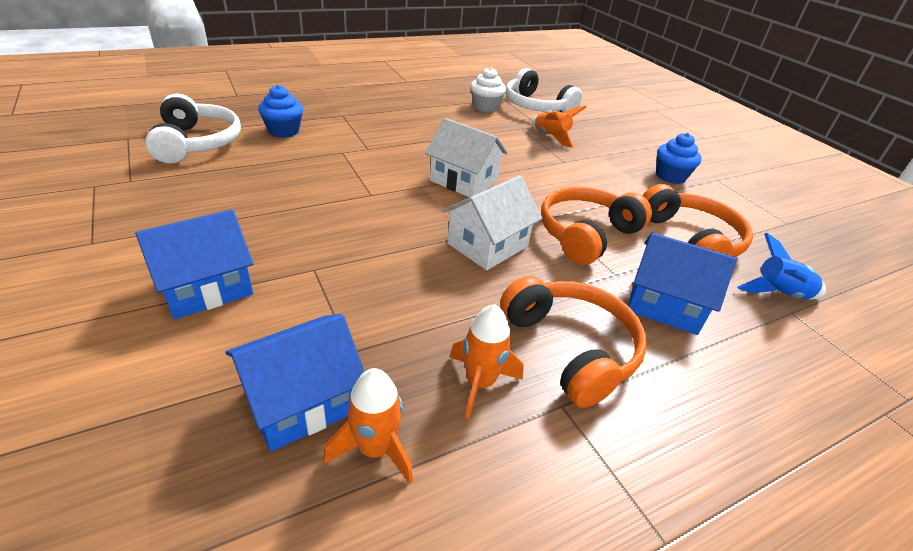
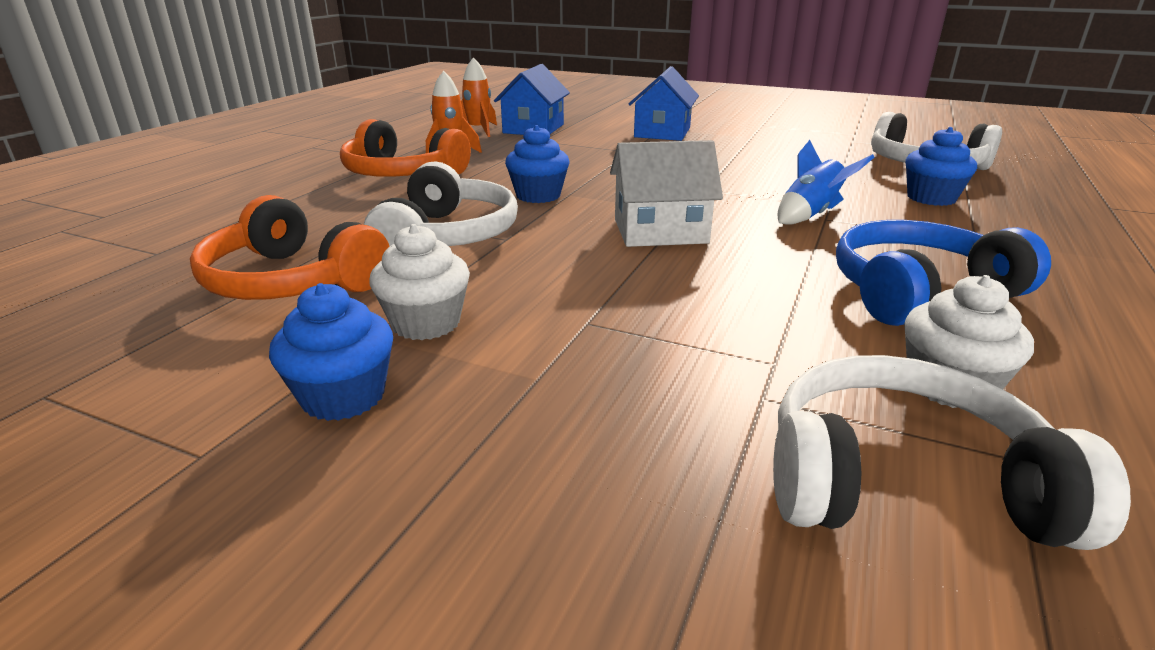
camera: 145 degrees right, 10 degrees down
white house [442,175,542,270] -> blue cupcake [505,125,570,203]
orange rocket [531,106,586,148] -> none
orange headphones [541,187,652,265] -> white headphones [364,161,518,246]
blue house [628,232,737,335] -> none
blue rocket [737,233,826,299] -> blue rocket moved to [778,140,875,225]
none -> white cupcake [369,224,470,340]
none -> blue headphones [836,220,1051,326]

